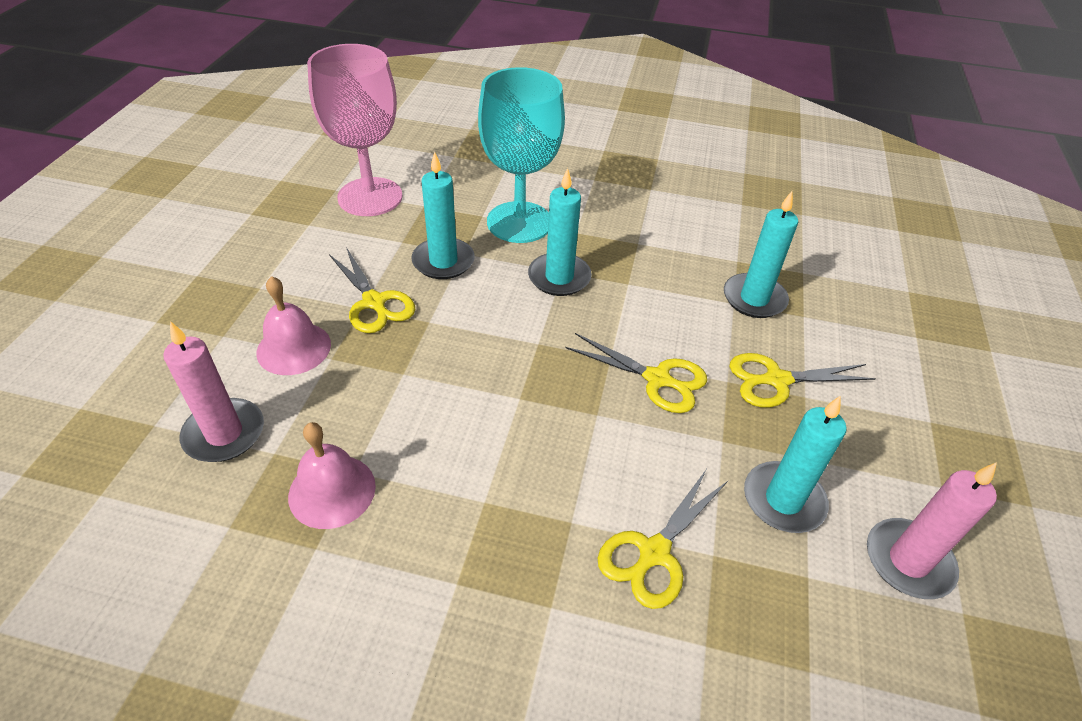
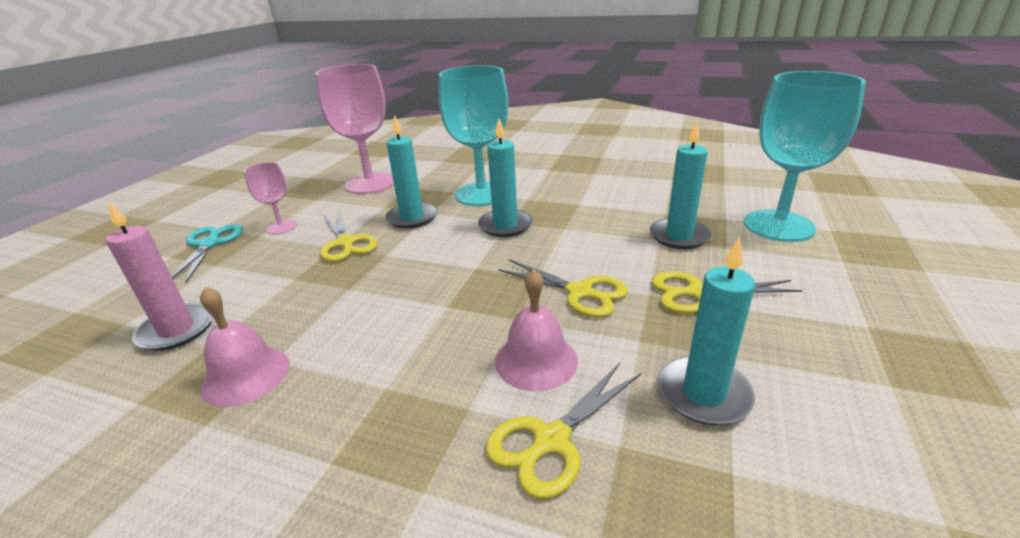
camera: 10 degrees right, 15 degrees down
pink bell [256,276,331,375] -> pink bell moved to [495,269,578,391]
pink candle [867,462,997,599] -> none
none -> turquoise scissors [171,224,243,283]
none -> pink goblet [244,162,297,234]
none -> turquoise goblet [744,71,866,242]

